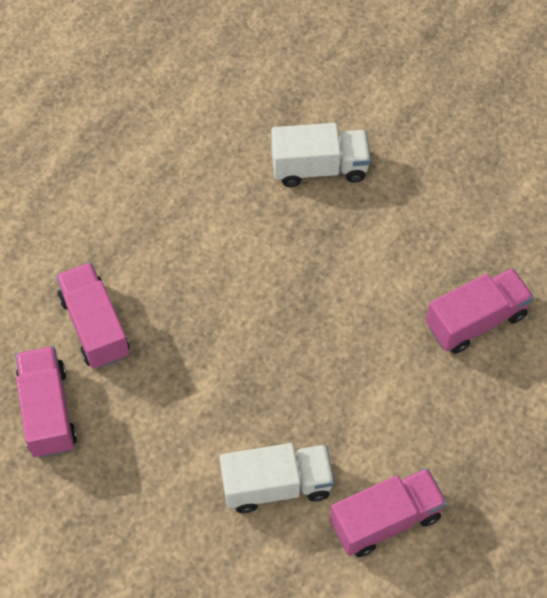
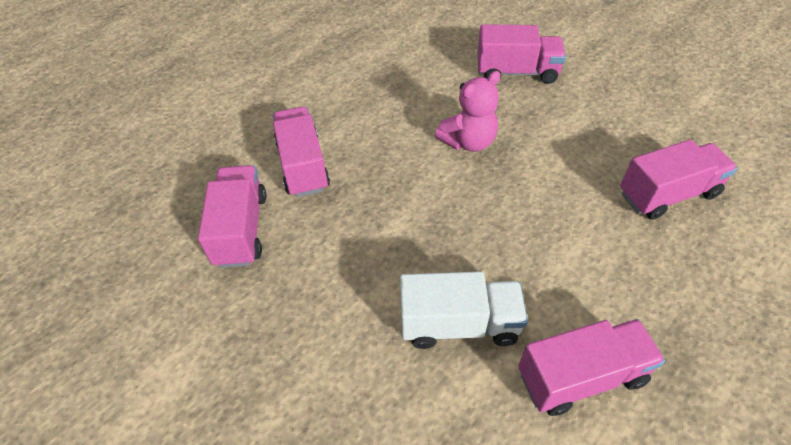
camera: 10 degrees right, 10 degrees down
white truck [271,123,371,187] -> pink truck [477,24,566,84]
none -> pink teddy bear [435,71,501,152]

